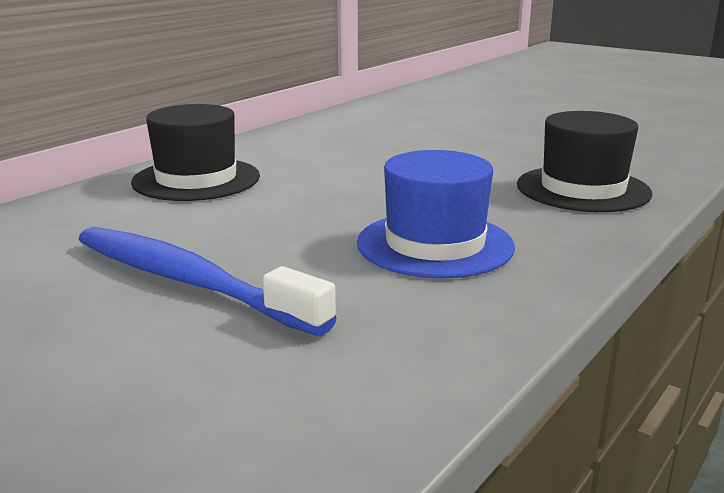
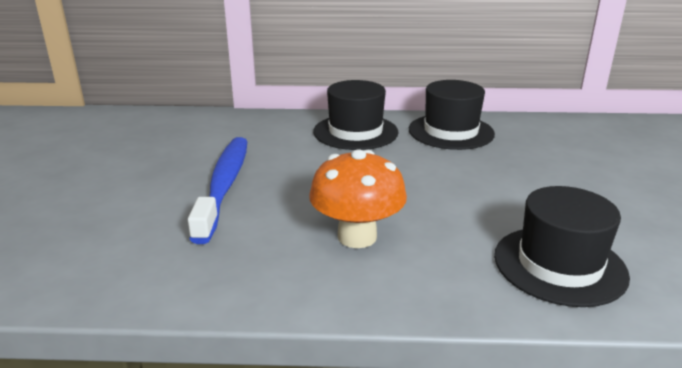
camera: 55 degrees right, 5 degrees up
blue hat [357,150,515,279] -> orange mushroom [309,149,407,248]
none -> black hat [409,80,495,150]

